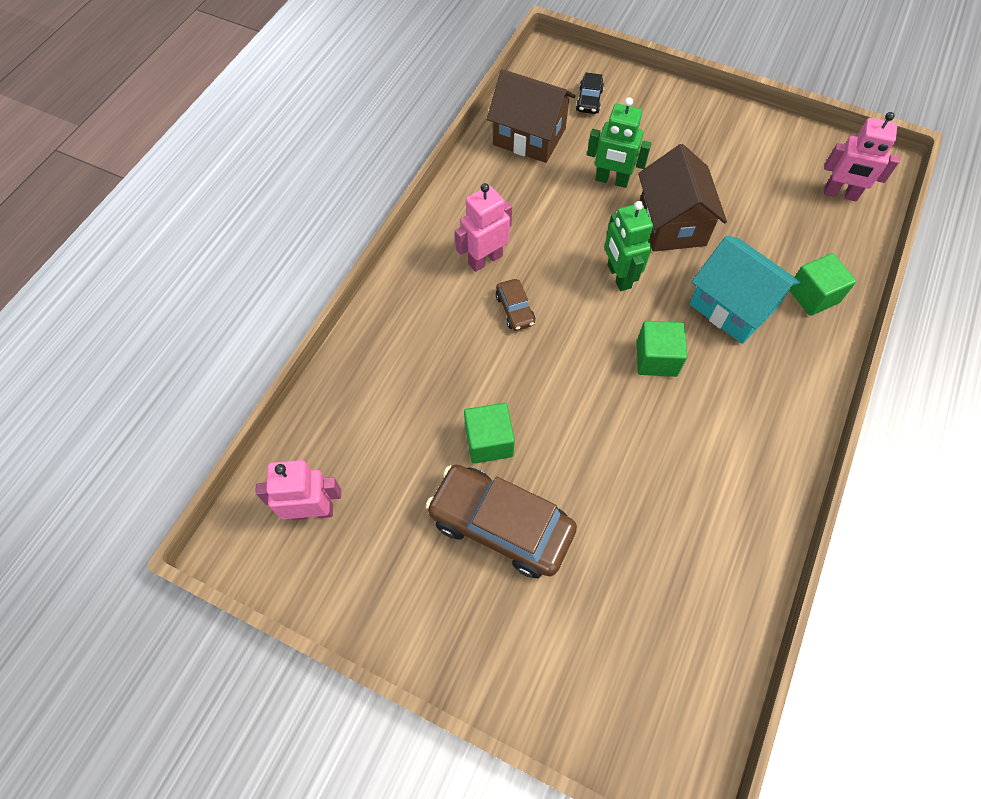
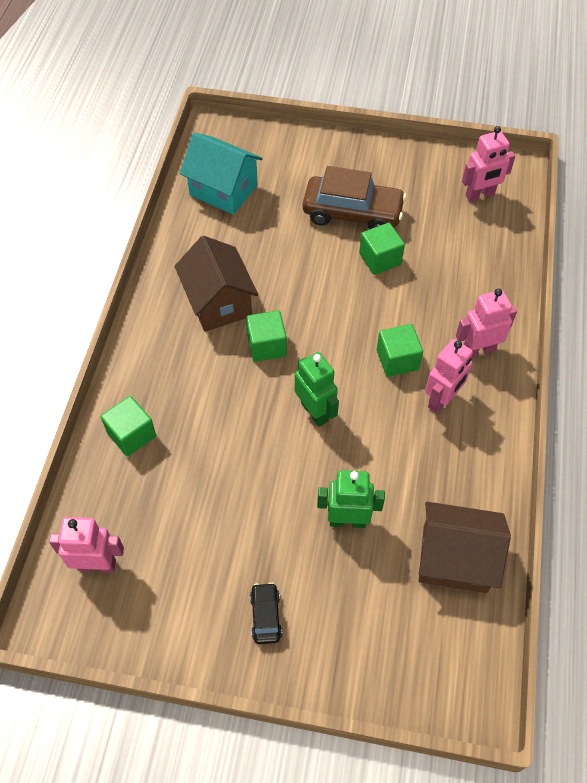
camera: 165 degrees right, 5 degrees down
brown car [496,279,535,331] -> green cube [377,324,423,377]
black car [576,72,604,114] -> black car moved to [250,582,282,644]
brown house [638,144,727,252] -> brown house moved to [175,236,259,332]
turquoise house [689,236,801,344] -> turquoise house moved to [180,132,263,215]
none -> pink robot [456,288,517,357]

